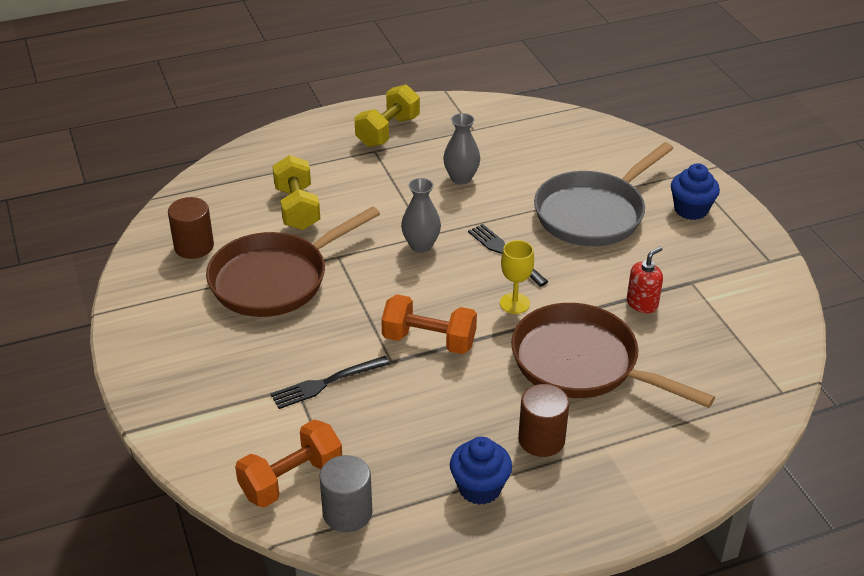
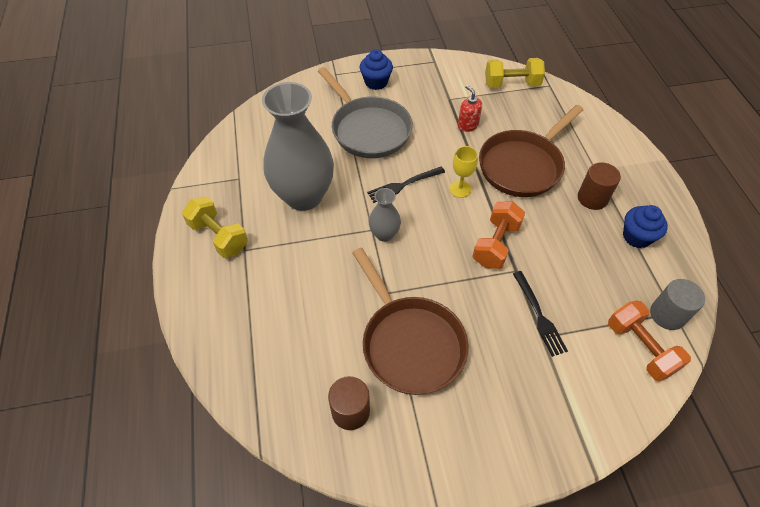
camera: 80 degrees left, 15 degrees up
yellow dumbbell [272,155,320,230] -> yellow dumbbell moved to [485,58,545,88]
grey vase [443,113,480,184] -> grey vase [262,82,334,211], size x2.19

